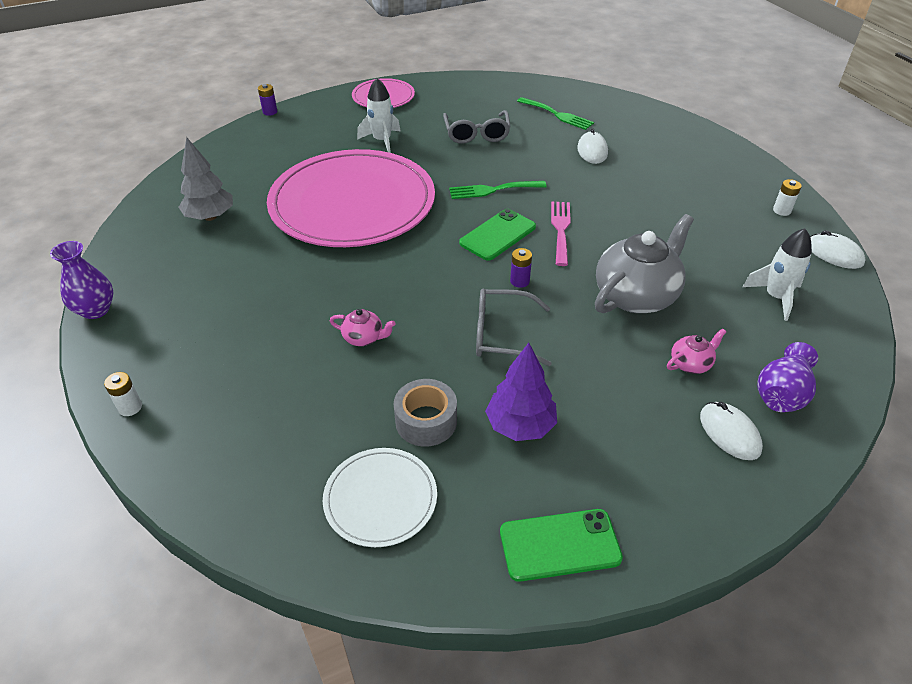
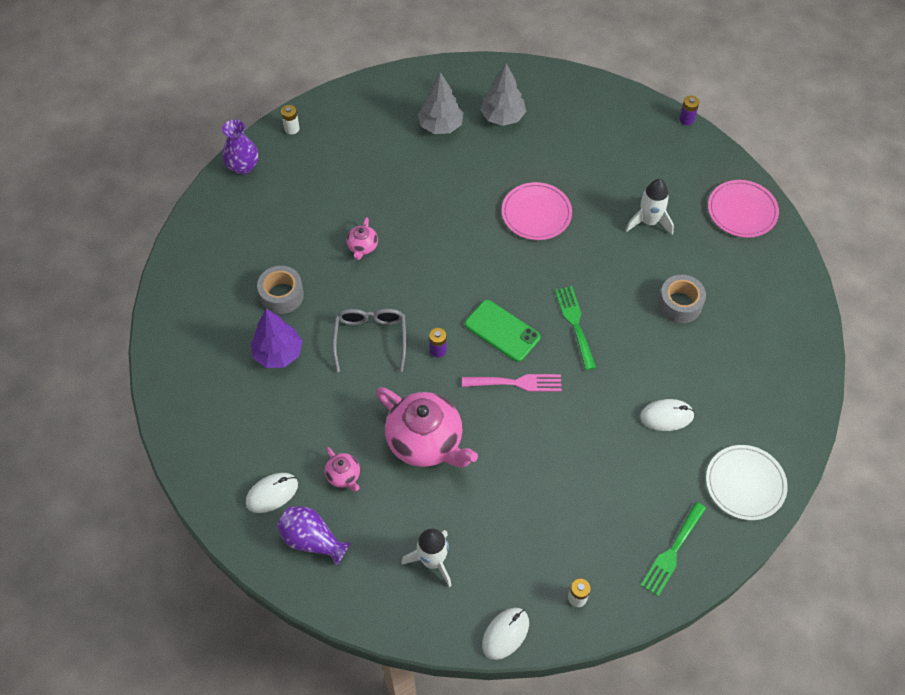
camera: 85 degrees right, 15 degrees up
purple vase [50,241,114,319] -> purple vase moved to [222,120,259,175]
pink plate [267,149,435,247] -> pink plate [502,182,572,240], size x0.46
white plate [323,448,437,547] -> white plate moved to [706,445,788,520]
grey glasses [443,110,510,144] -> grey tape [658,275,706,323]
green phone [500,509,623,582] -> none
green fork [517,97,594,130] -> green fork moved to [641,502,706,596]
grey teapot [595,214,694,313] -> pink teapot [376,387,478,468]
none -> grey tree [418,72,464,134]

